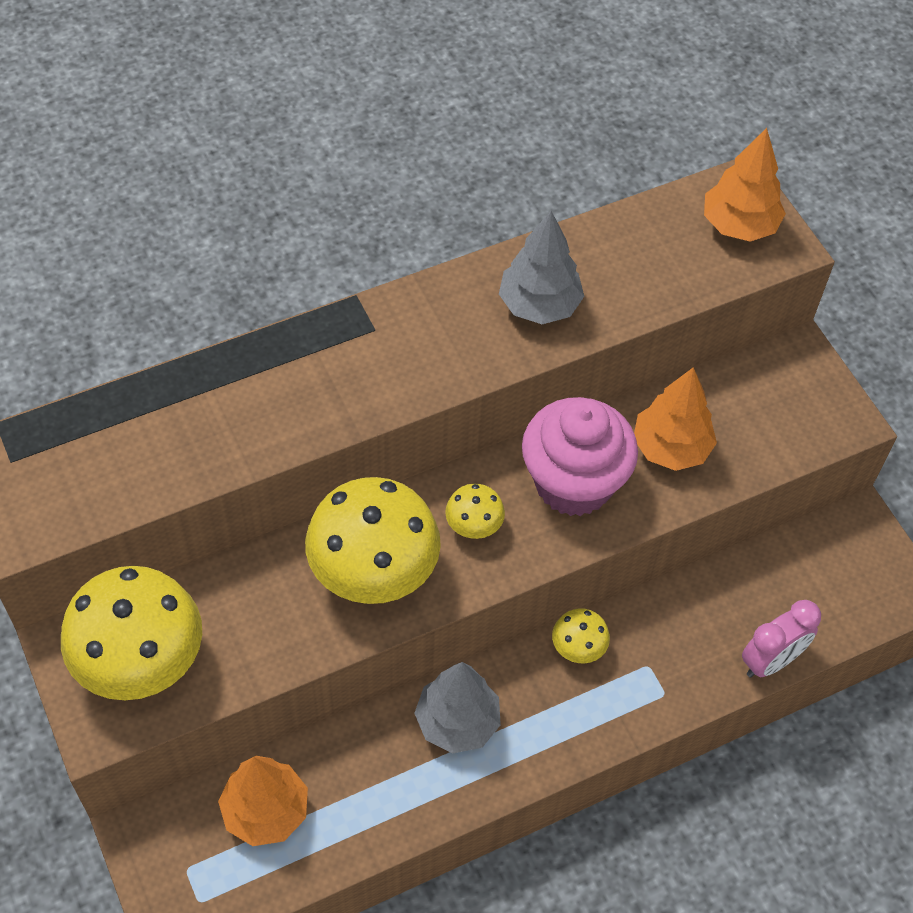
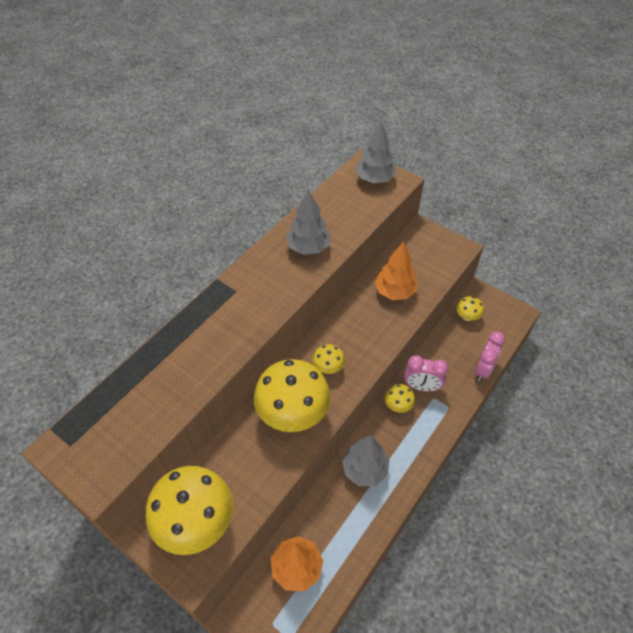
camera: 25 degrees left, 5 degrees down
pink cupcake [522,397,638,516] -> none
orange tree [704,128,786,242] -> grey tree [355,120,396,183]
none -> pink clock [404,355,449,392]
none -> yellow mushroom [456,296,484,321]

